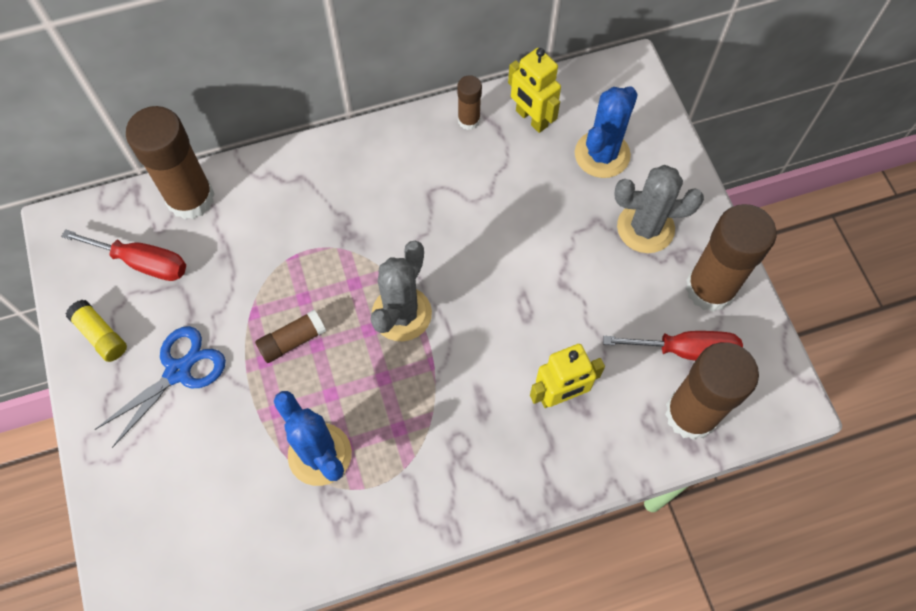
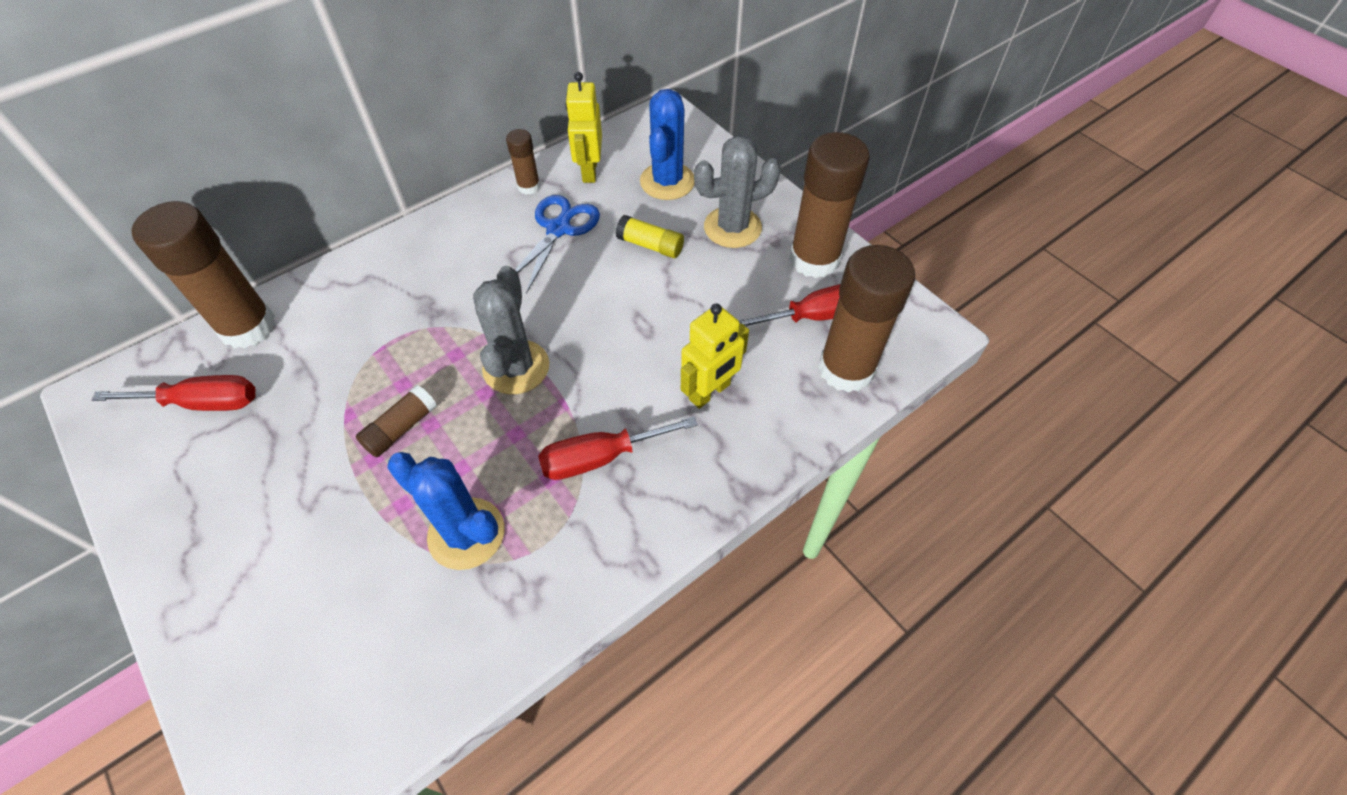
camera: 20 degrees left, 10 degrees down
yellow glue stick [66,300,127,362] -> yellow glue stick moved to [616,215,684,258]
blue scissors [95,326,226,448] -> blue scissors moved to [515,195,600,294]
yellow robot [508,48,561,133] -> yellow robot turned 60 degrees clockwise [565,72,602,183]
none -> red screwdriver [538,416,698,480]

